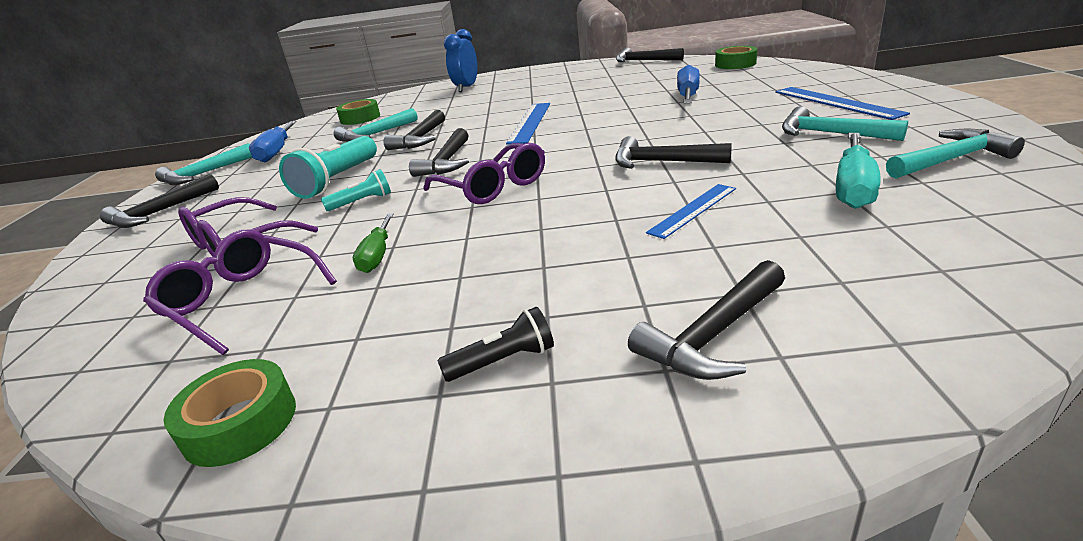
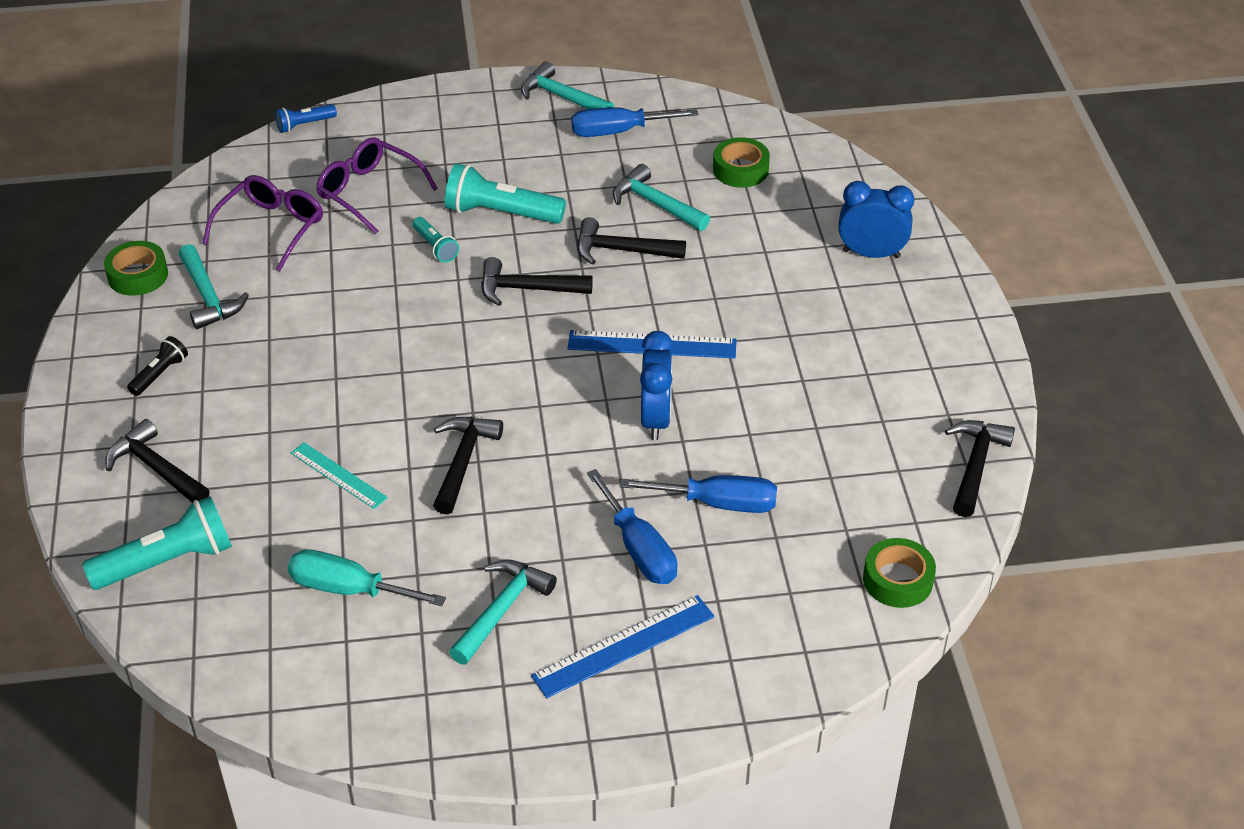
camera: 80 degrees right, 15 degrees up
black hammer [100,174,219,228] -> none
green screwdriver [353,213,394,273] -> none
purple glasses [423,143,545,204] -> none
black flashlight [437,307,554,382] -> black flashlight turned 120 degrees counterclockwise [127,336,188,396]
blue ruler [646,184,736,239] -> turquoise ruler [291,442,388,509]
turquoise hammer [886,129,1025,178] -> turquoise hammer moved to [178,244,249,329]
none -> turquoise flashlight [82,496,232,590]
none -> blue flashlight [275,104,337,133]
none -> blue screwdriver [587,469,678,584]
none -> blue clock [640,331,673,440]

